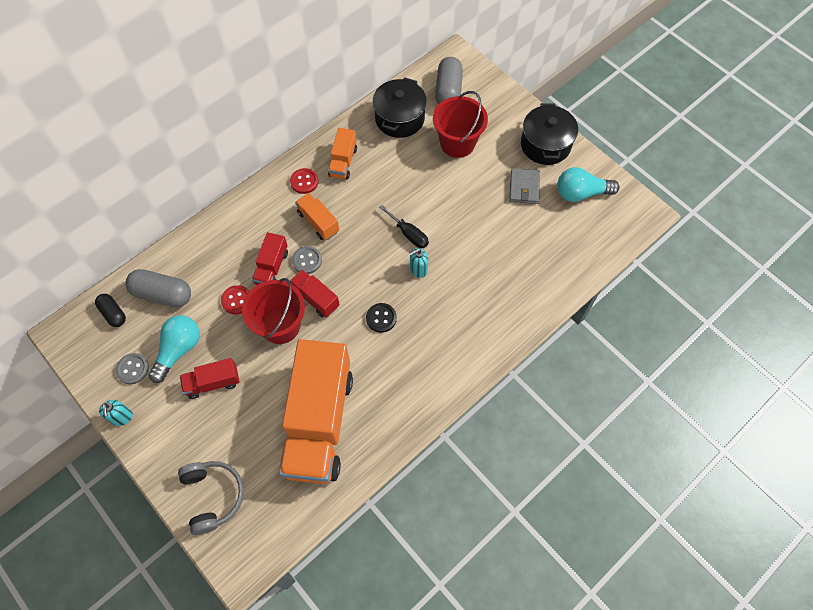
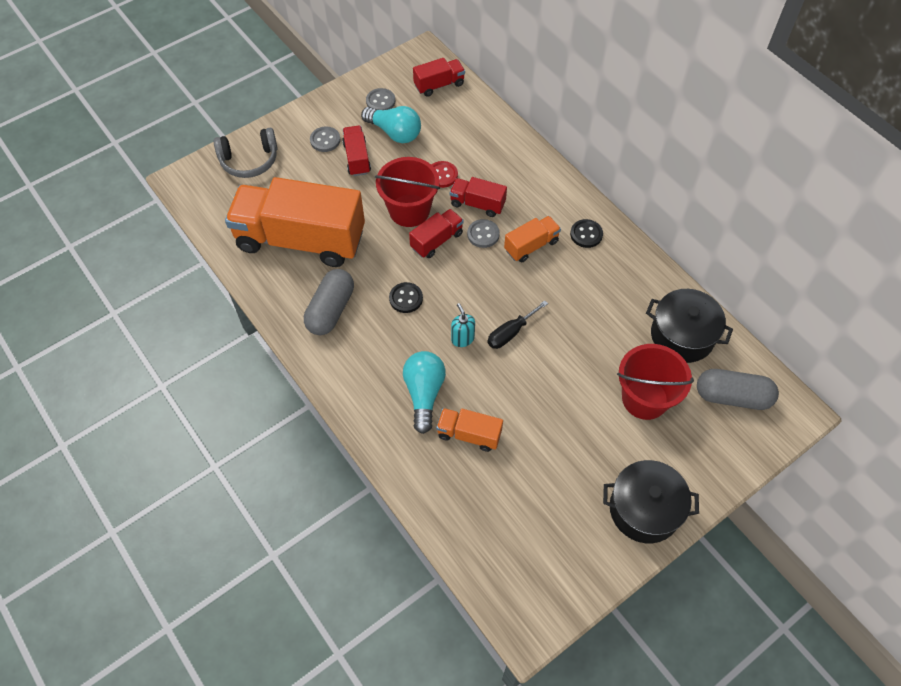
camera: 95 degrees right, 5 degrees down
black capsule [95,294,126,327] -> red truck [413,58,465,97]
turquoise soap dispenser [99,400,133,426] -> none
grey capsule [125,269,191,307] -> grey capsule moved to [304,269,354,335]
red button [290,168,319,194] -> black button [570,219,603,248]
orange truck [328,128,357,180] -> orange truck moved to [436,408,503,452]
grey wallet [509,168,540,204] -> none
turquoise light bulb [557,167,620,202] -> turquoise light bulb moved to [403,351,446,434]
none -> grey button [310,126,340,152]

